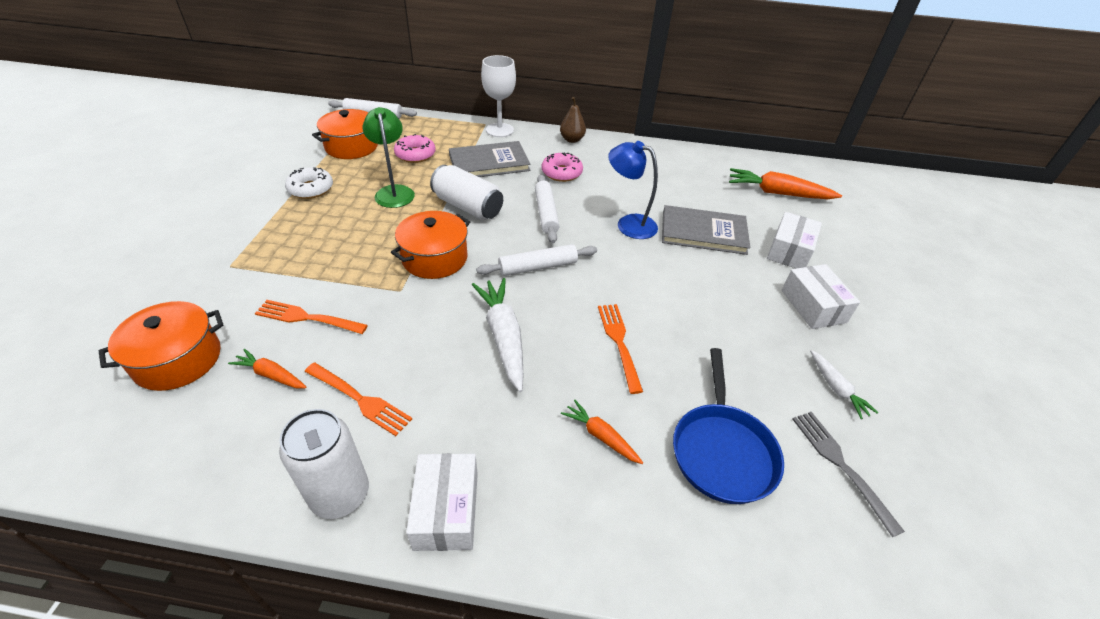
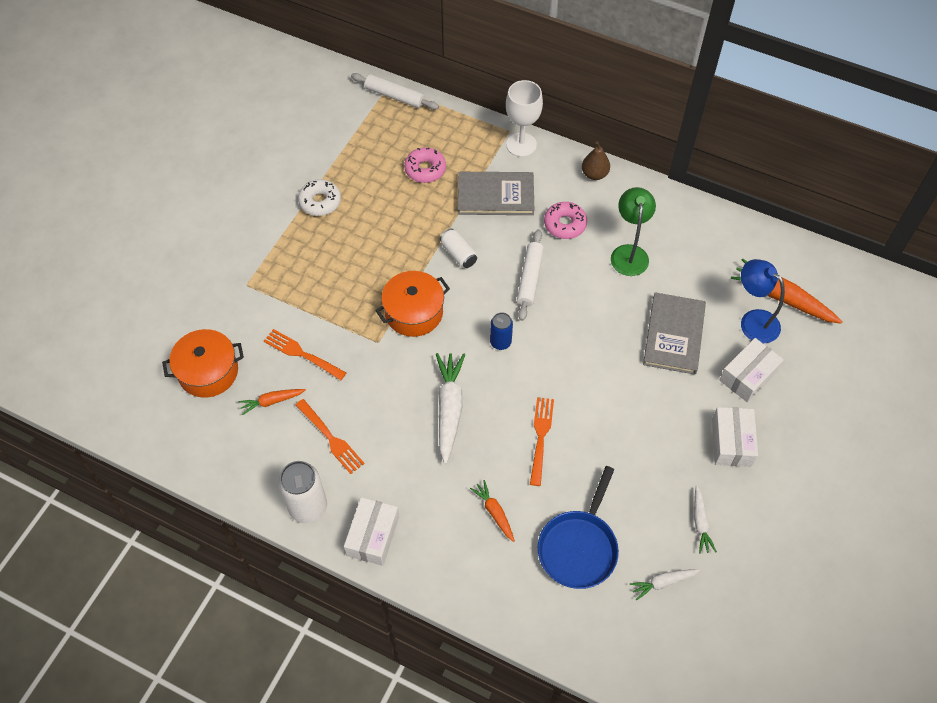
camera: 20 degrees right, 15 degrees up
orange carrot [228,349,307,388] -> orange carrot turned 60 degrees counterclockwise [239,389,306,415]
orange pot [312,109,378,159] -> none
green lamp [363,107,415,208] -> green lamp moved to [611,187,656,276]
white can [430,165,503,220] -> white can [440,229,477,268], size x0.60
white rolling pin [476,244,597,276] -> blue can [490,312,513,350]
blue lamp [608,141,658,239] -> blue lamp moved to [741,259,785,344]
grey book [662,205,750,255] -> grey book turned 75 degrees clockwise [643,292,706,375]
grey fork [792,412,905,537] -> white carrot [630,569,700,600]

